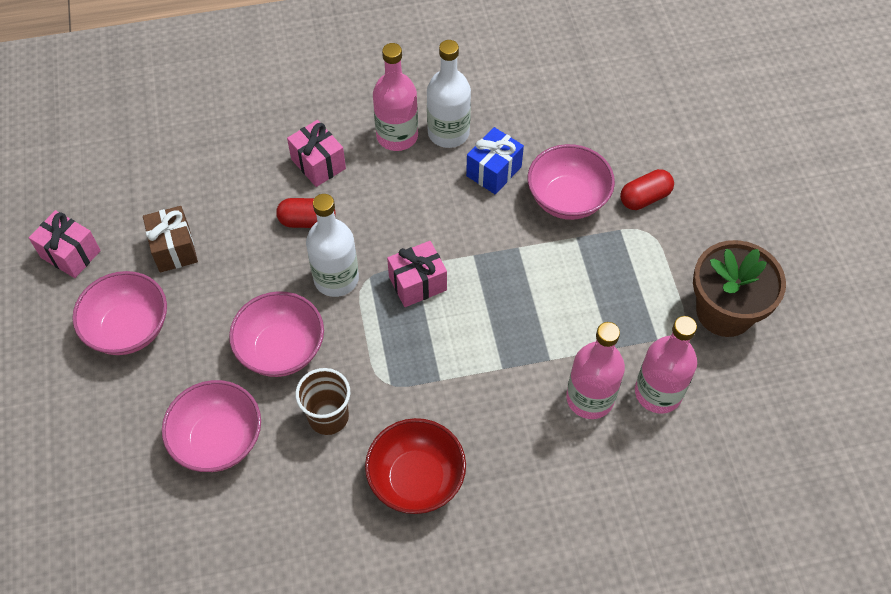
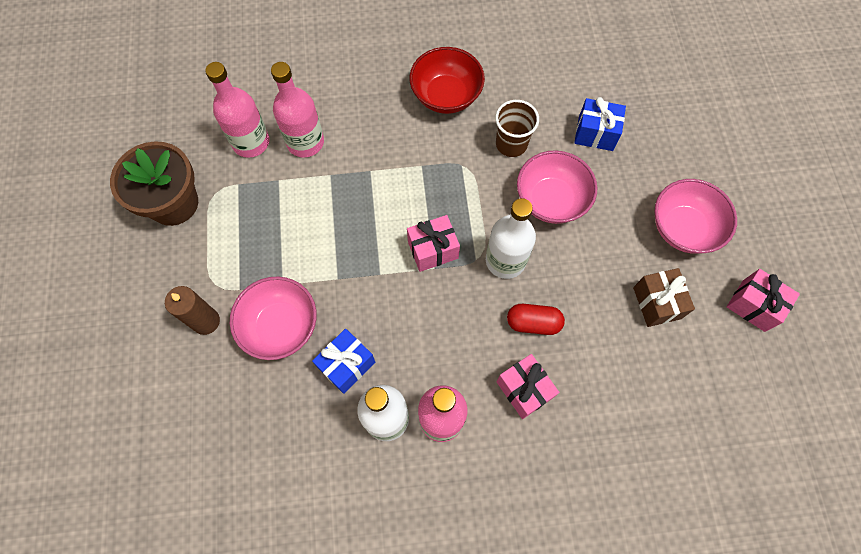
camera: 175 degrees left, 10 degrees up
pink bowl [162,380,261,472] -> blue gift [574,97,626,151]
red capsule [620,169,674,210] -> brown candle [165,286,220,335]

